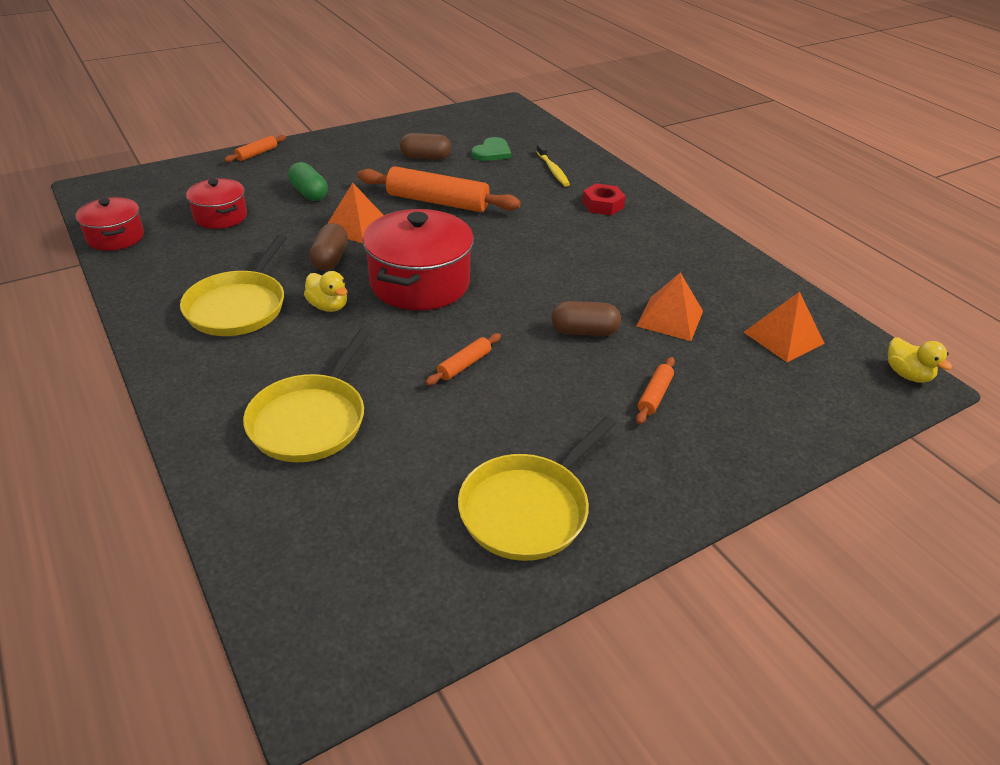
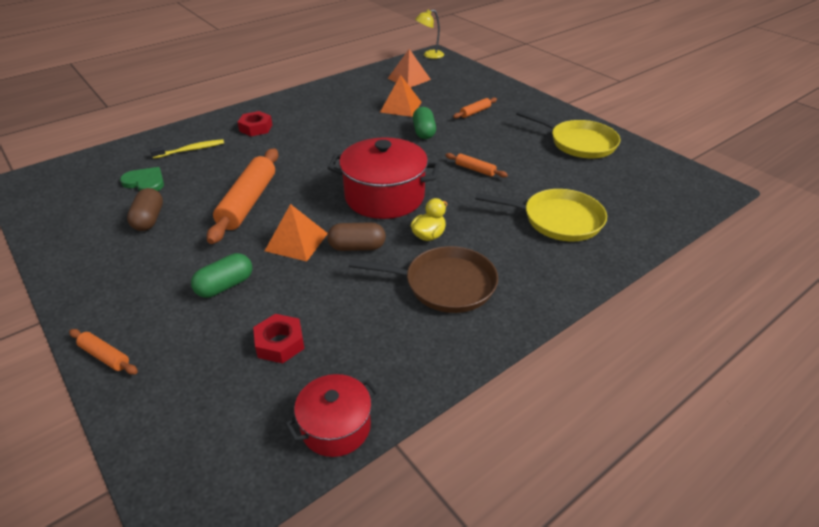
camera: 95 degrees left, 0 degrees up
yellow pan [180,234,287,336] -> brown pan [349,246,498,313]
red pot [186,178,247,229] -> red nut [253,314,304,363]
brown capsule [551,301,621,336] -> green capsule [413,107,436,139]
orange rolling pin [636,357,675,424] -> orange rolling pin turned 60 degrees counterclockwise [453,98,497,119]
yellow duck [888,337,952,383] -> yellow lamp [415,9,444,59]

